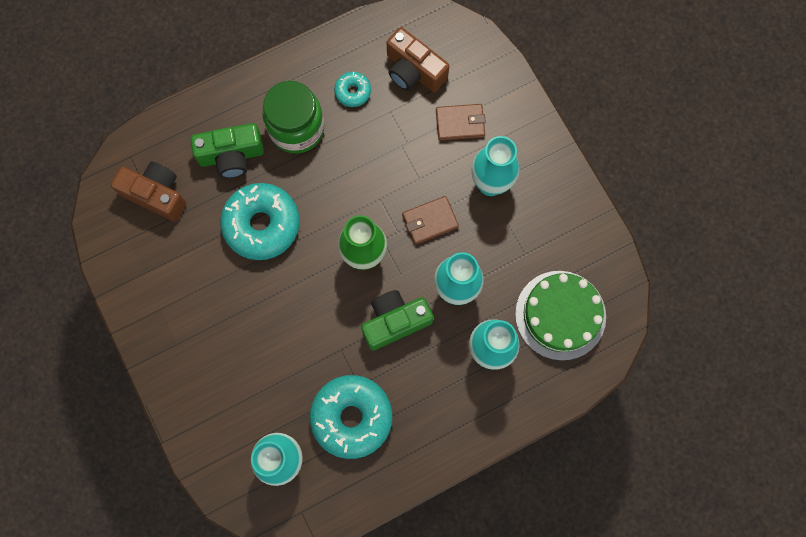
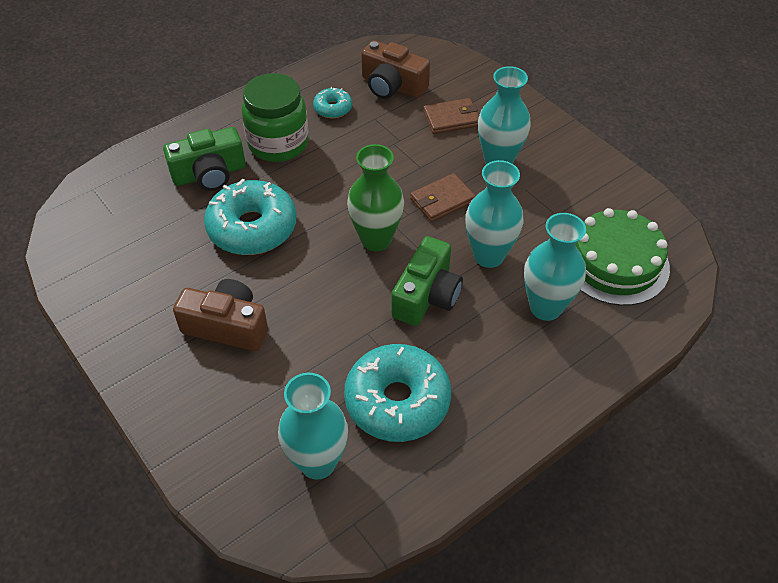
camera: 10 degrees left, 25 degrees down
brown camera [111,162,186,221] -> brown camera moved to [173,279,268,351]
green camera [361,290,434,351] -> green camera turned 150 degrees clockwise [391,236,463,326]

